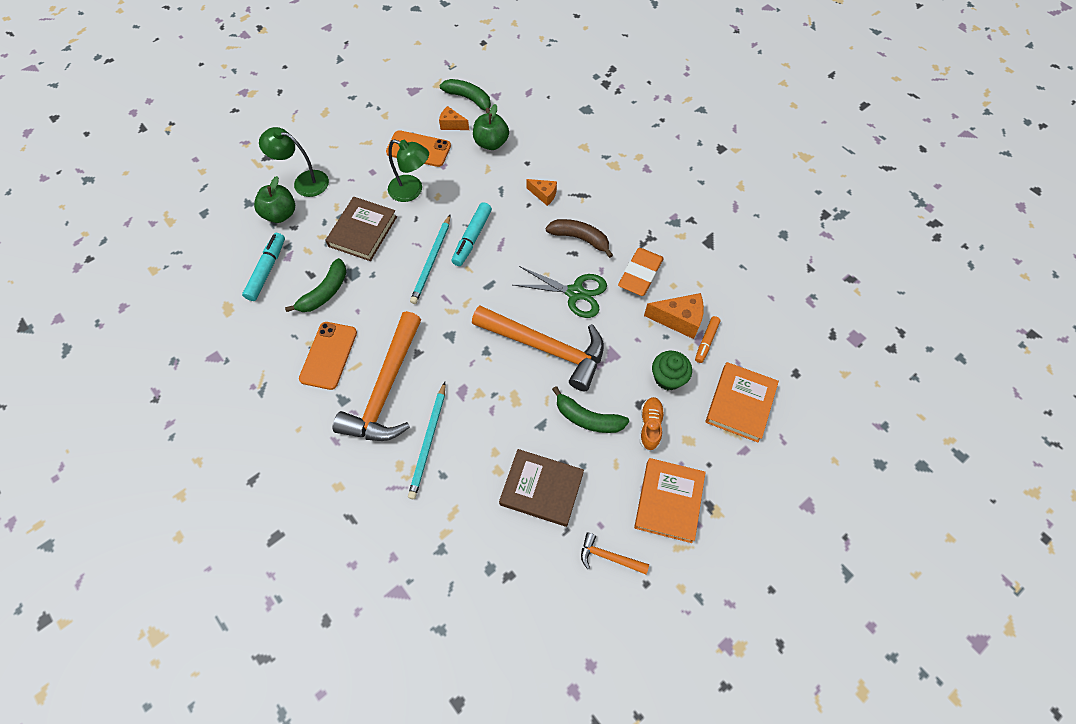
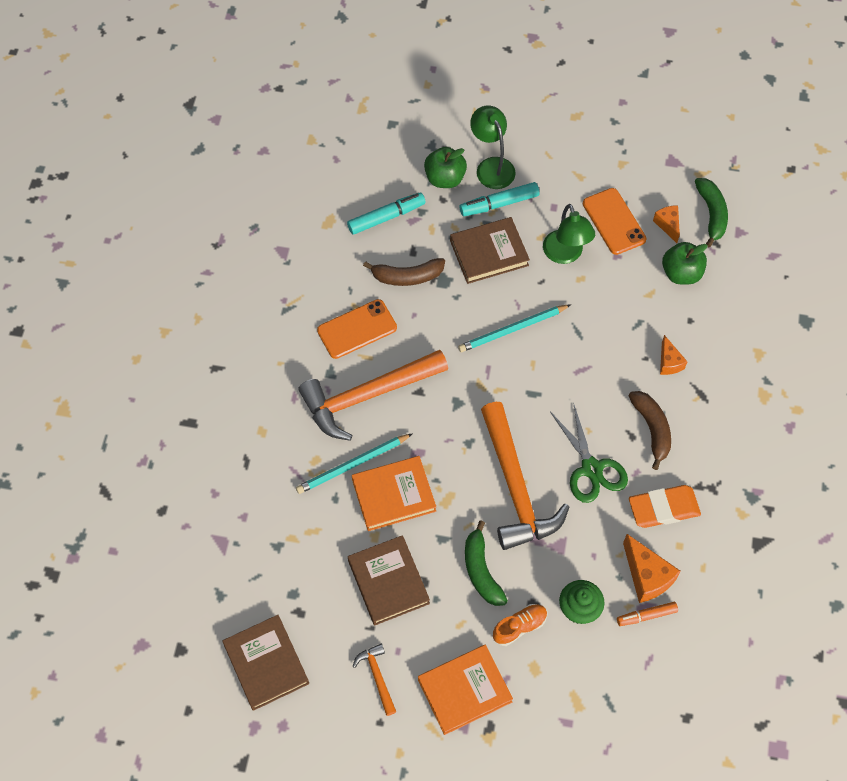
camera: 50 degrees right, 0 degrees up
green banana [285,258,346,312] -> brown banana [363,258,445,286]
turquoise marker [452,202,492,266] -> turquoise marker moved to [460,182,539,216]
orange book [706,362,779,442] -> orange book moved to [352,456,436,531]
none -> brown book [222,615,309,711]

